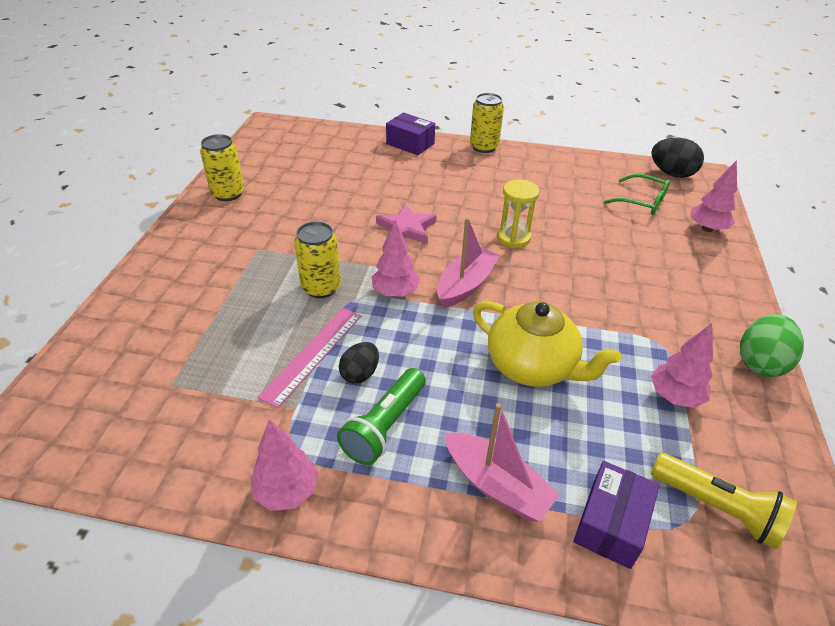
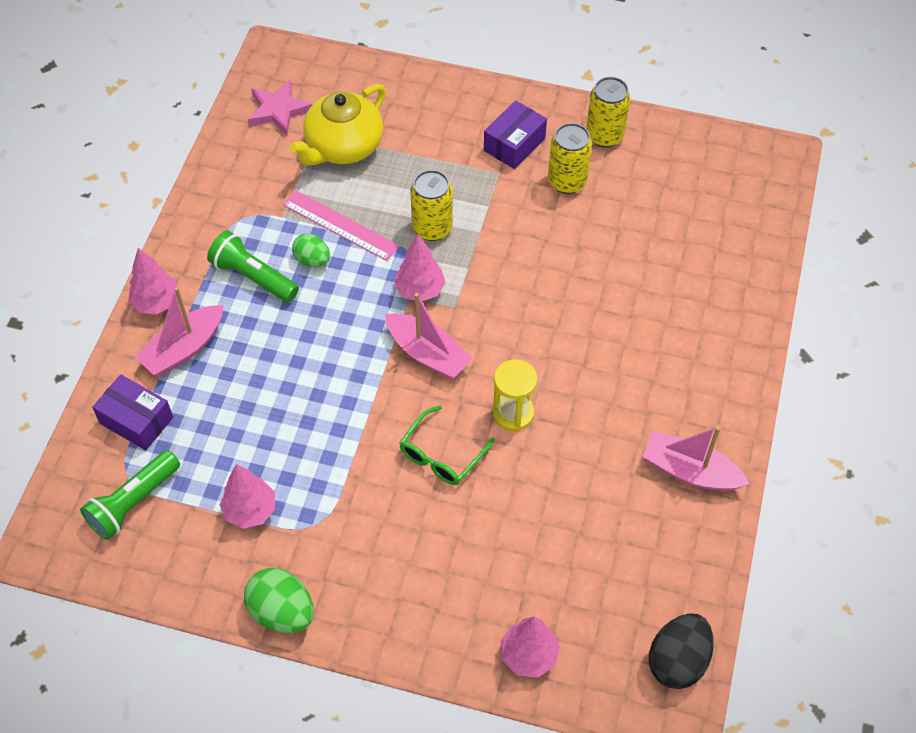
camera: 95 degrees right, 15 degrees up
pink tree [250,419,318,511] -> pink tree moved to [128,248,178,314]
black egg [339,342,379,384] -> green egg [292,234,330,267]
pink star [376,204,437,244] -> pink star moved to [248,80,312,135]
purple box [386,113,435,155] -> purple box moved to [484,100,547,169]
yellow can [470,93,504,153] -> yellow can moved to [548,123,592,194]
yellow teapot [473,301,622,387] -> yellow teapot moved to [290,84,386,166]
green glasses [604,174,670,215] -> green glasses moved to [400,406,495,485]
yellow flashlight [651,453,797,549] -> green flashlight [80,450,180,540]
none -> pink boat [642,426,750,491]

